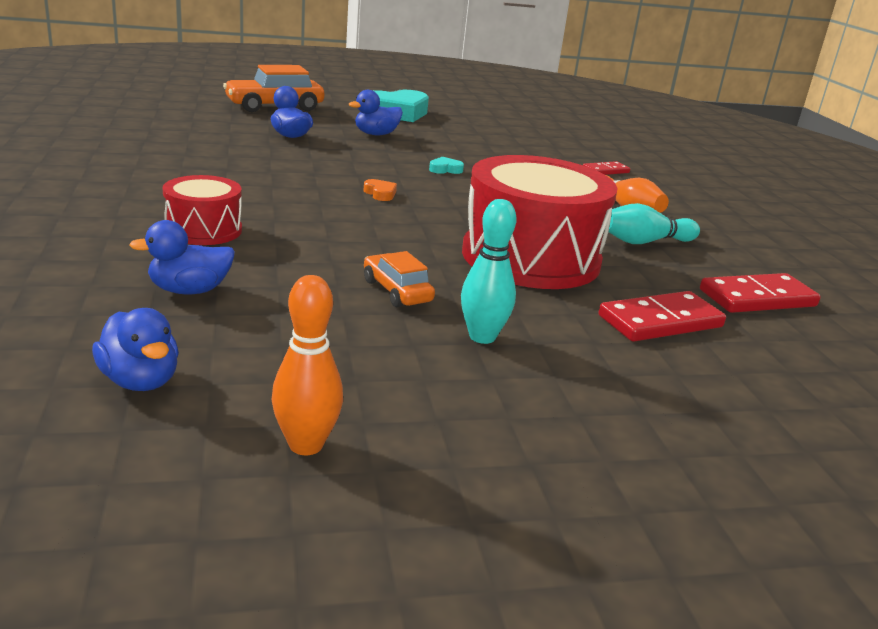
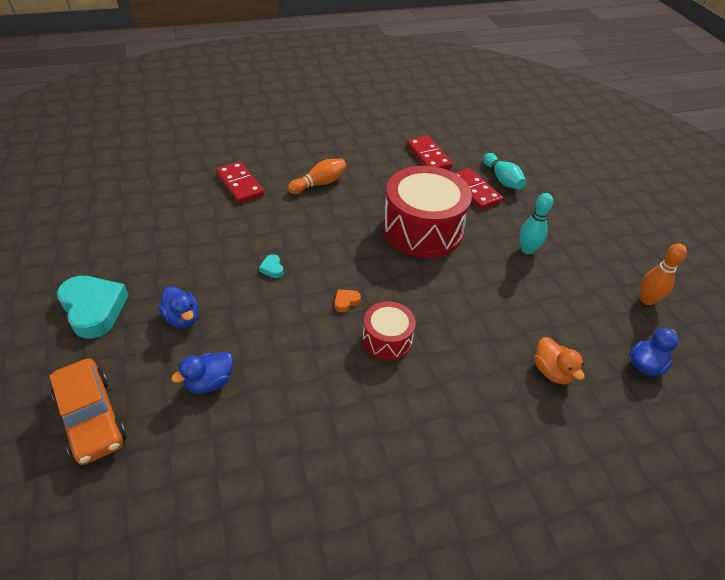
camera: 95 degrees left, 20 degrees up
blue duck [129,220,235,294] -> orange duck [534,337,585,384]
red drum [163,175,242,245] -> red drum moved to [362,301,416,361]
orange car [364,251,435,307] -> none
red domino [583,161,630,175] -> red domino [216,161,264,203], size x1.73
turquoise bowling pin [609,203,700,244] -> turquoise bowling pin moved to [483,153,526,189]

